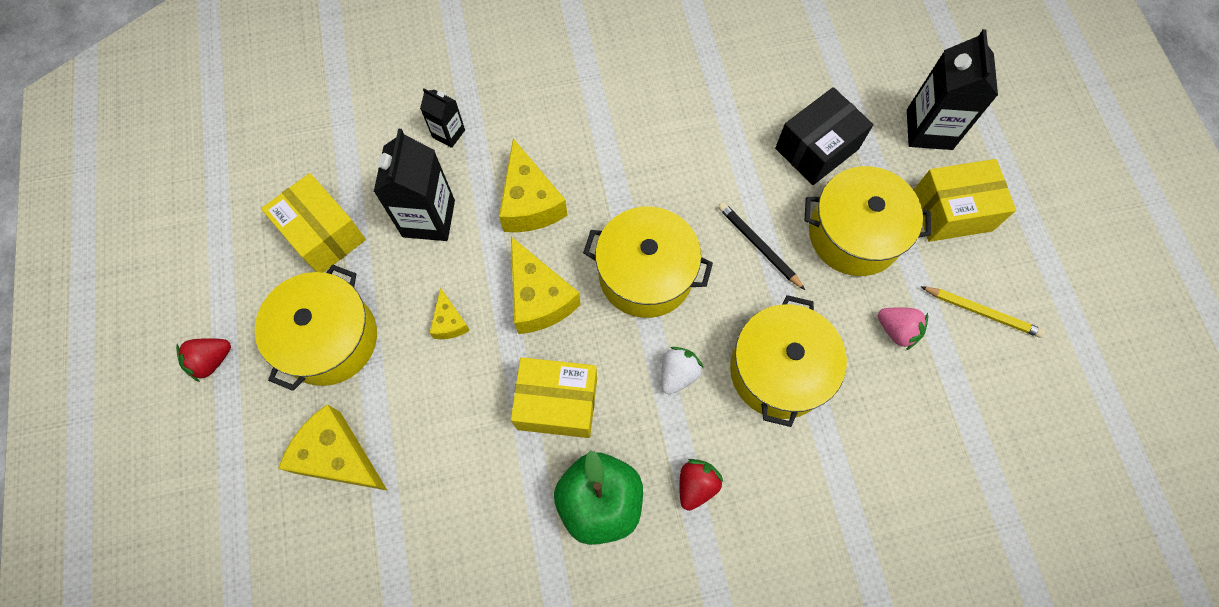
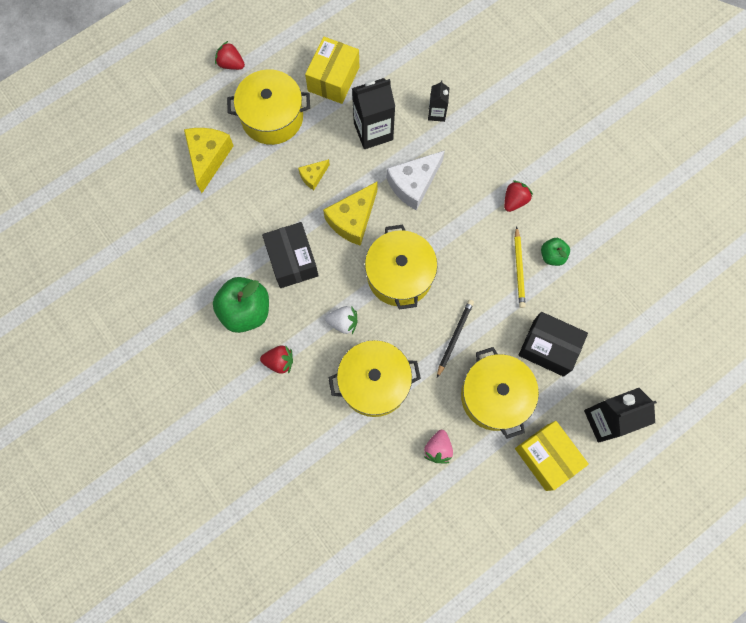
camera: 65 degrees right, 5 degrees up
yellow cheese [499,138,567,232] -> white cheese [386,150,445,211]
yellow box [511,357,597,438] -> black box [262,222,319,288]
yellow pencil [920,286,1045,338] -> yellow pencil moved to [514,226,526,308]
none -> red strawberry [504,180,533,212]
none -> green apple [541,238,570,266]

